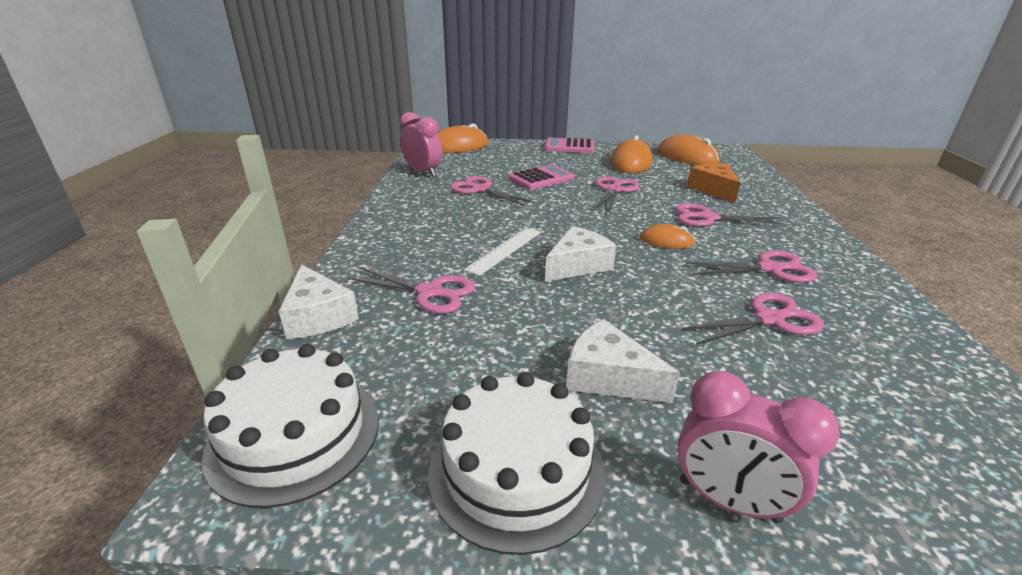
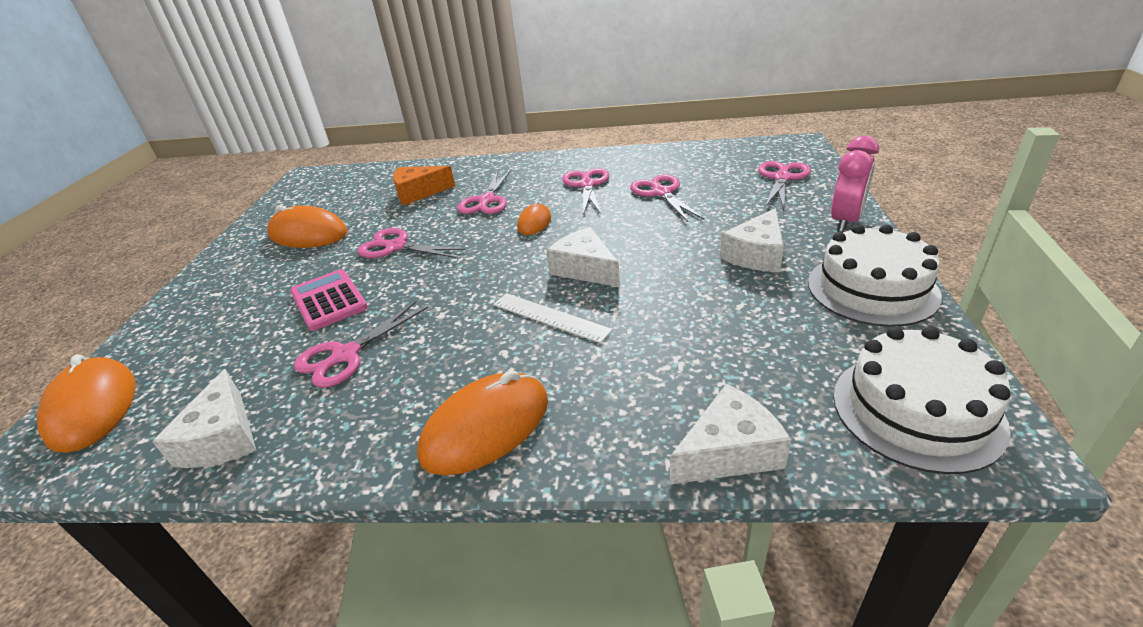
camera: 85 degrees left, 5 degrees up
pink scissors [347,267,475,313] -> pink scissors moved to [758,161,811,210]
pink clock [400,112,442,177] -> white cheese [152,369,256,468]
pink calculator [545,138,594,153] -> none
orange mouse [658,135,719,165] -> orange mouse moved to [417,370,548,475]

